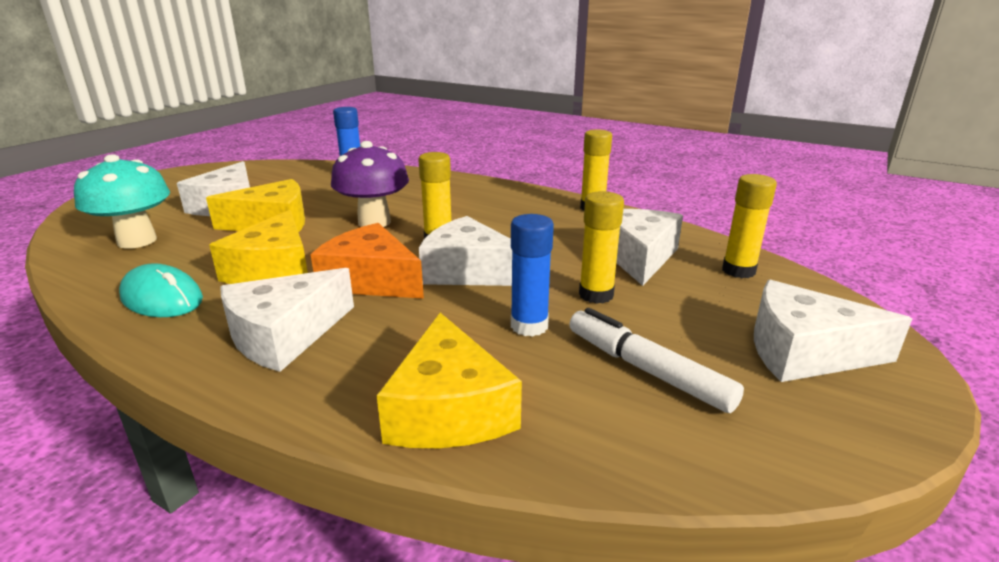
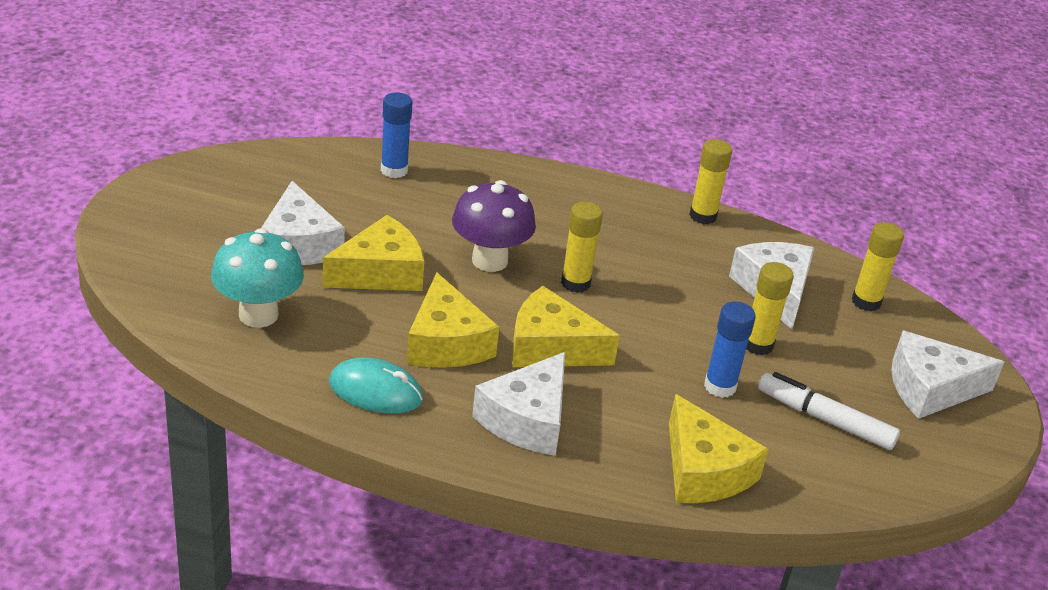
camera: 20 degrees left, 10 degrees up
orange cheese [311,223,424,299] -> yellow cheese [511,286,620,367]
white cheese [419,216,512,286] -> none

